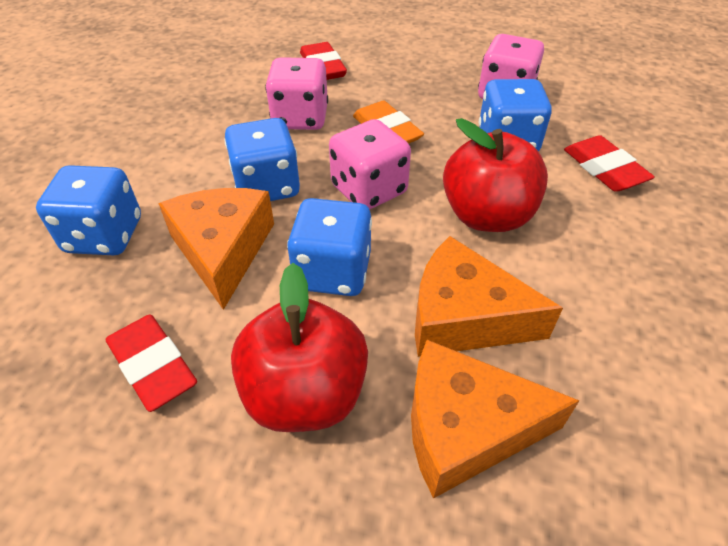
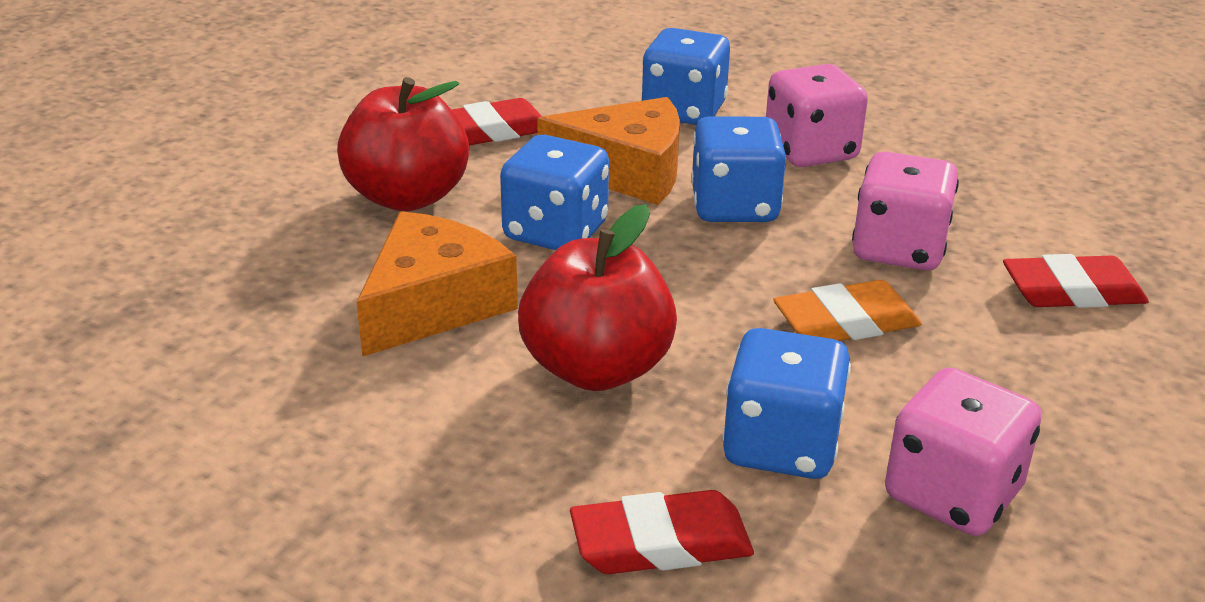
camera: 105 degrees right, 15 degrees down
pink dice [329,119,411,210] -> pink dice moved to [766,64,868,167]
orange cheese [411,340,580,499] -> none

